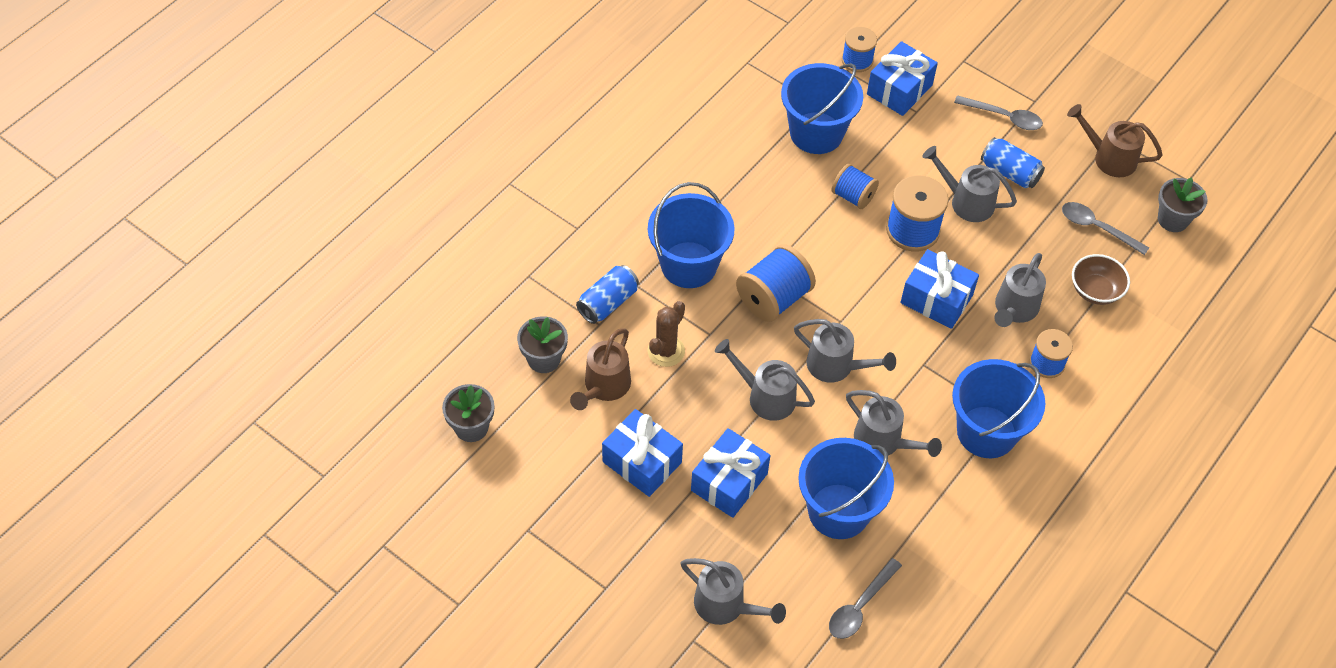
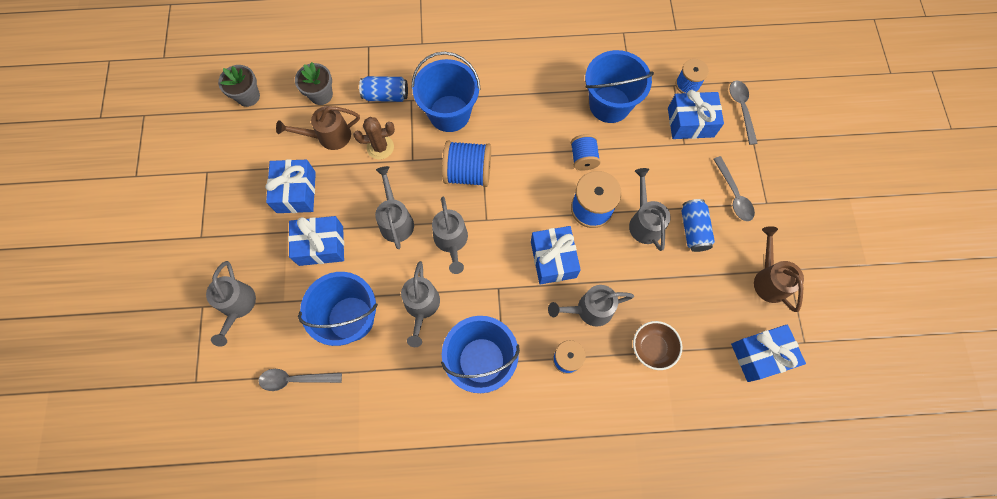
camera: 50 degrees right, 15 degrees up
grey spoon [1062,202,1149,255] -> grey spoon moved to [729,81,758,145]
grey flower pot [1158,177,1208,232] -> blue gift [731,325,806,382]

